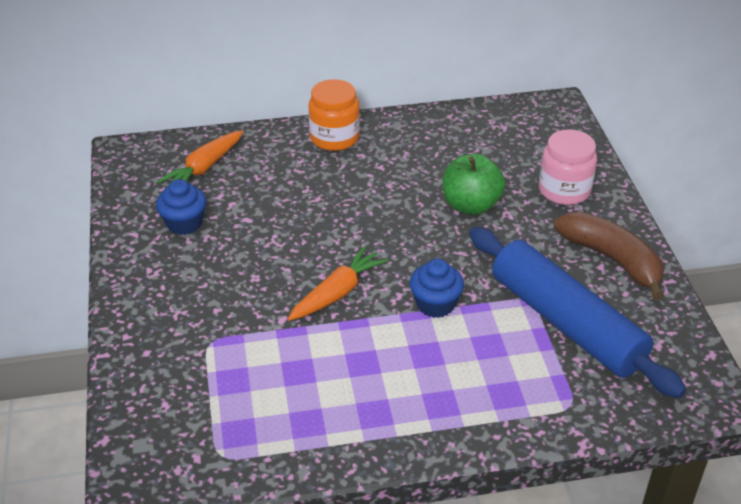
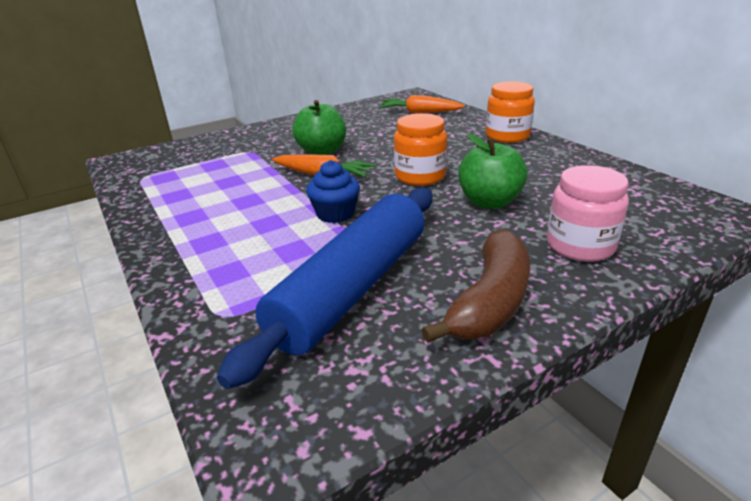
camera: 70 degrees right, 10 degrees down
blue cupcake [156,179,206,235] -> none
none -> green apple [292,100,346,155]
none -> orange jar [394,113,447,186]

